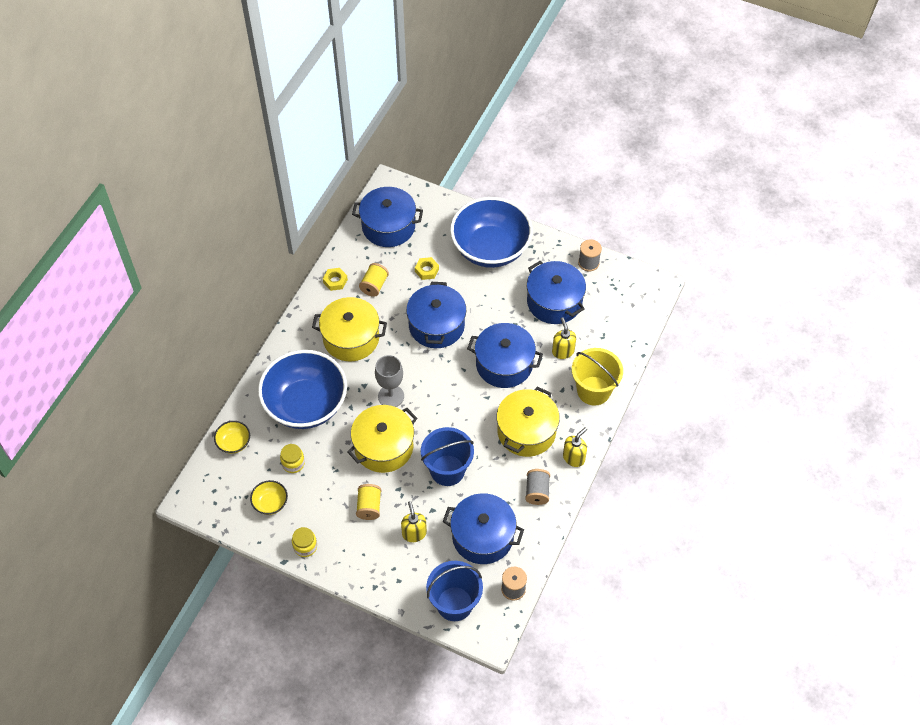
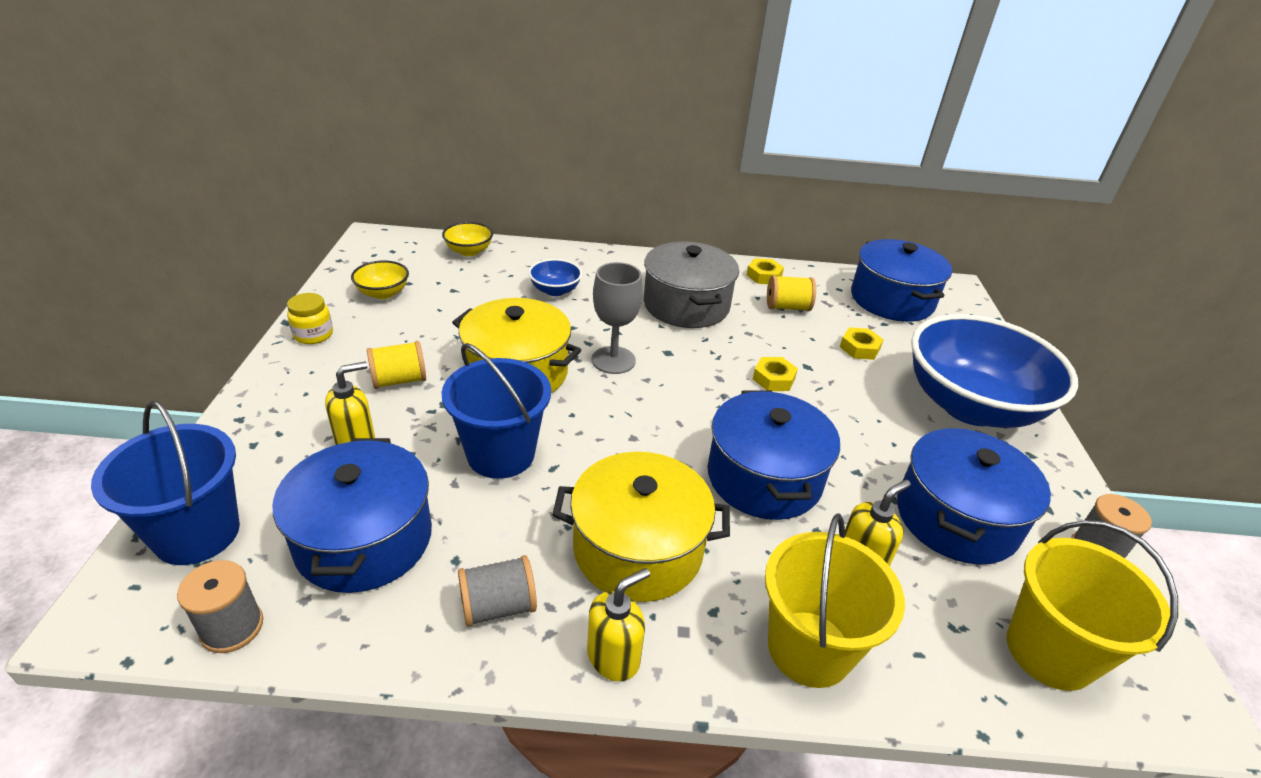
camera: 65 degrees right, 20 degrees down
blue bowl [258,350,347,429] -> blue bowl [528,259,582,296], size x0.41
yellow jar [280,444,305,473] -> none
yellow pot [312,297,387,361] -> grey pot [644,242,739,328]
blue pot [406,282,466,348] -> yellow nut [753,357,798,391]
yellow soap dispenser [563,427,587,467] -> yellow soap dispenser turned 60 degrees counterclockwise [587,568,650,681]
none -> yellow bucket [1007,520,1178,691]

